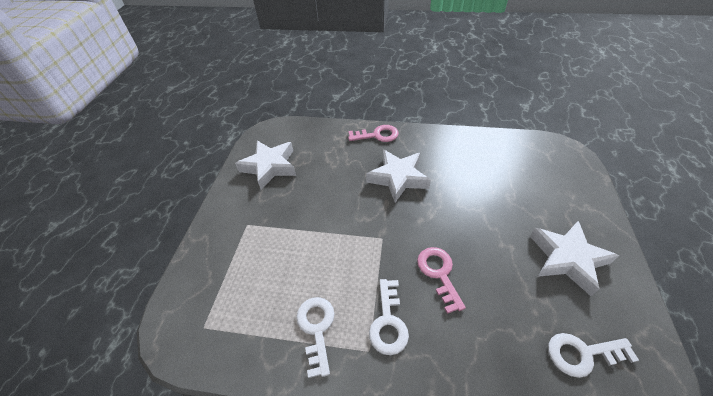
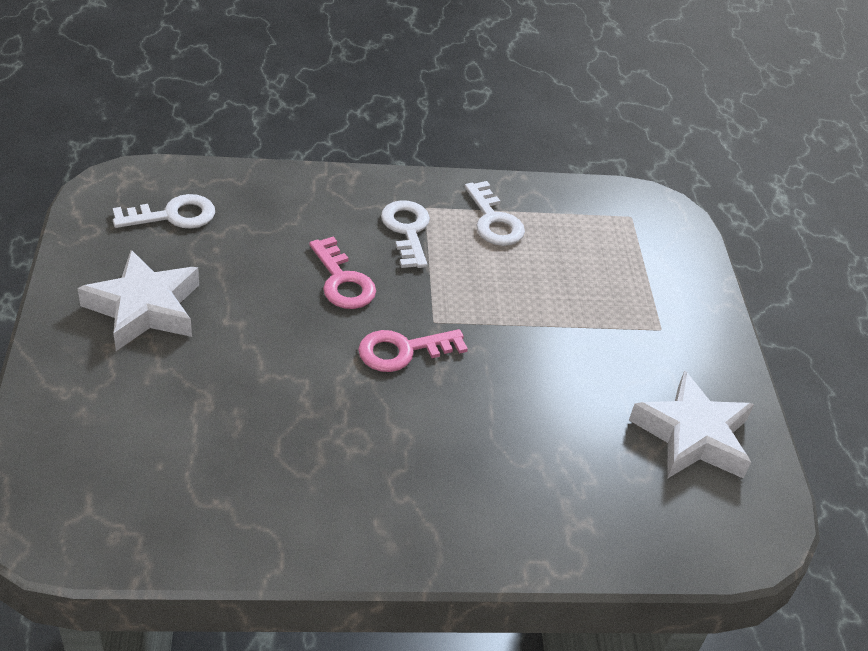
camera: 160 degrees right, 5 degrees down
pink key [348,125,399,142] -> pink key moved to [358,329,468,372]
white star [366,149,431,203] -> none

